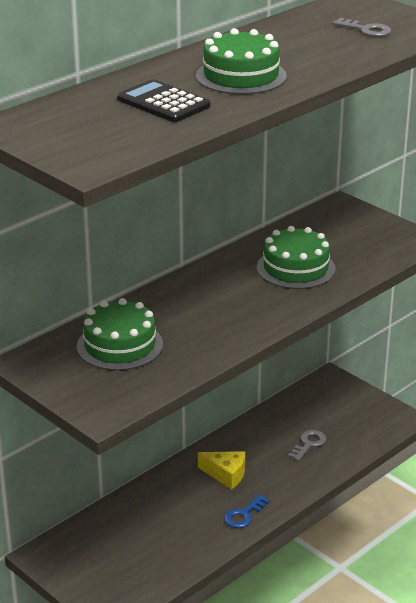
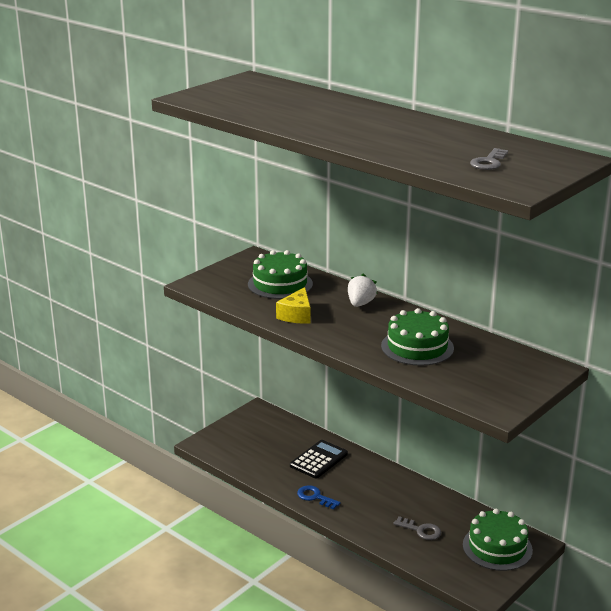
camera: 85 degrees right, 5 degrees down
black calculator [117,79,210,122] -> black calculator moved to [290,440,348,479]
green cake [196,28,287,94] -> green cake moved to [463,509,533,571]
yellow cheese [198,451,245,490] -> yellow cheese moved to [276,287,311,324]
none -> white strawberry [348,274,378,307]

